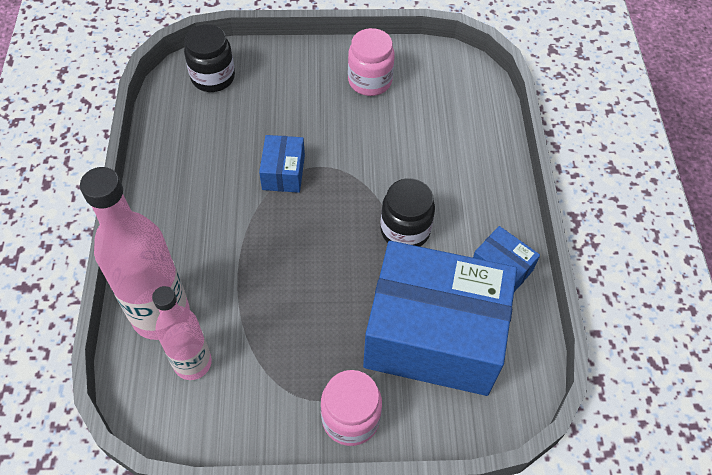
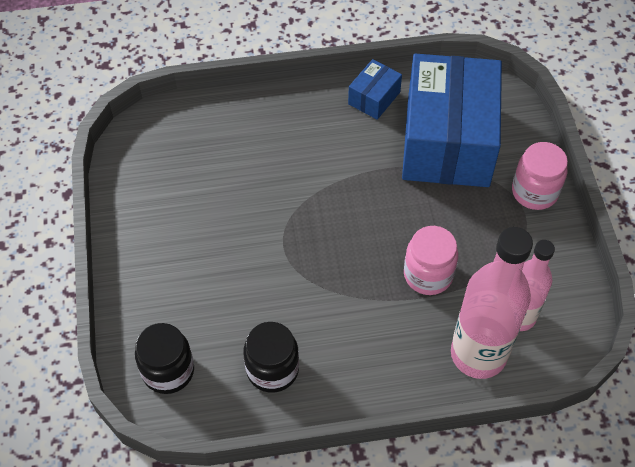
camera: 95 degrees left, 0 degrees up
blue box [259,135,305,193] -> none
pink jar [348,28,395,96] -> pink jar moved to [404,226,458,295]
black jar [380,178,435,247] -> black jar moved to [243,322,299,393]

